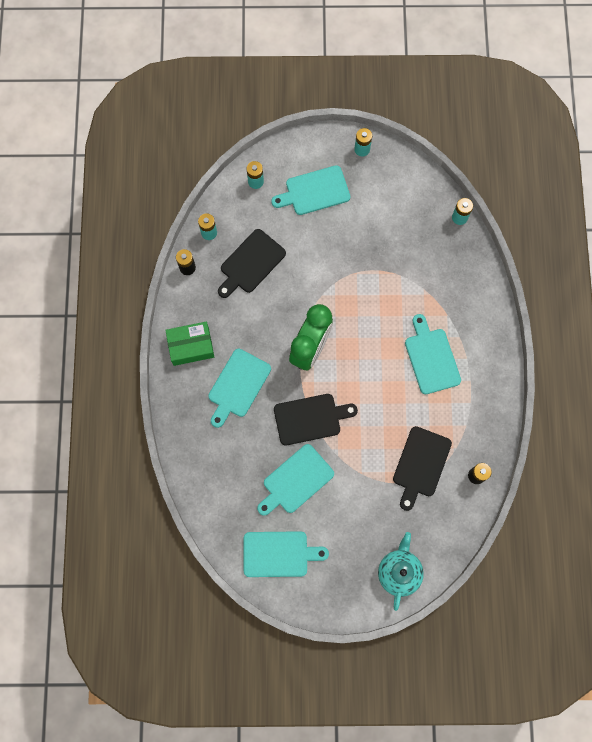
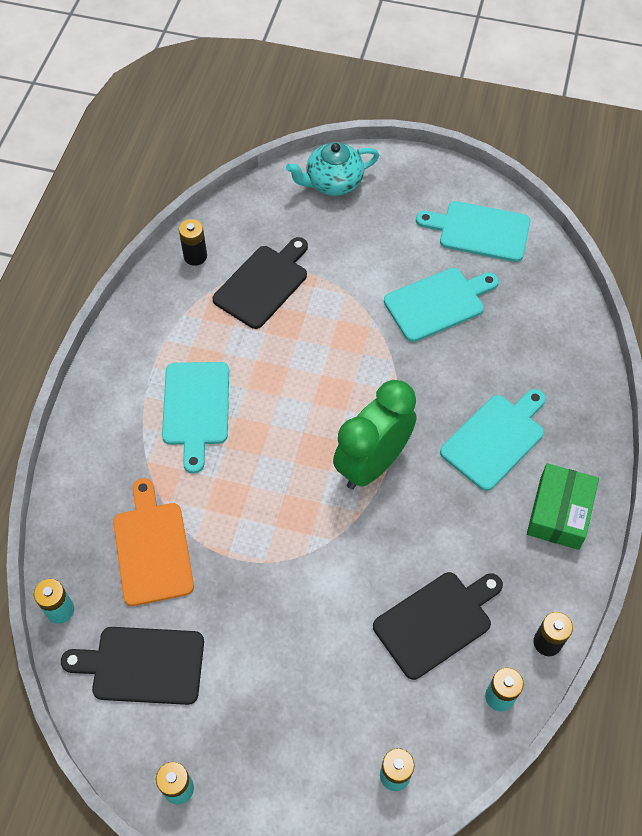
camera: 165 degrees left, 15 degrees down
green box [165,322,214,366] -> green box turned 75 degrees counterclockwise [527,463,599,550]
turquoise cutting board [271,165,350,215] -> none
black cutting board [274,394,358,446] -> black cutting board moved to [61,627,204,705]
turquoise teapot [378,532,424,611] -> turquoise teapot turned 45 degrees clockwise [286,142,379,196]
none -> orange cutting board [113,478,194,606]

